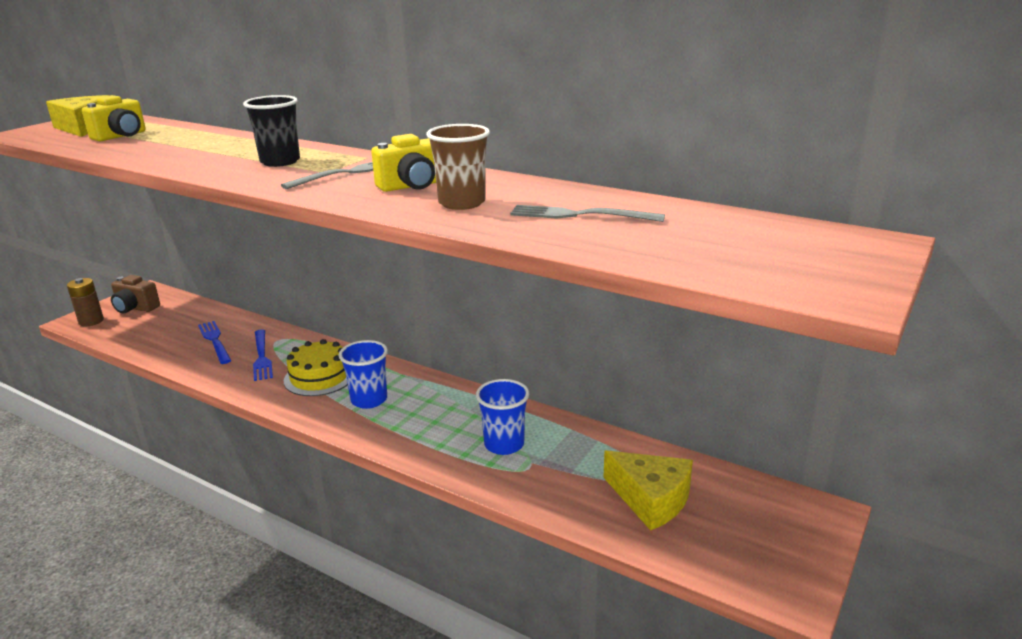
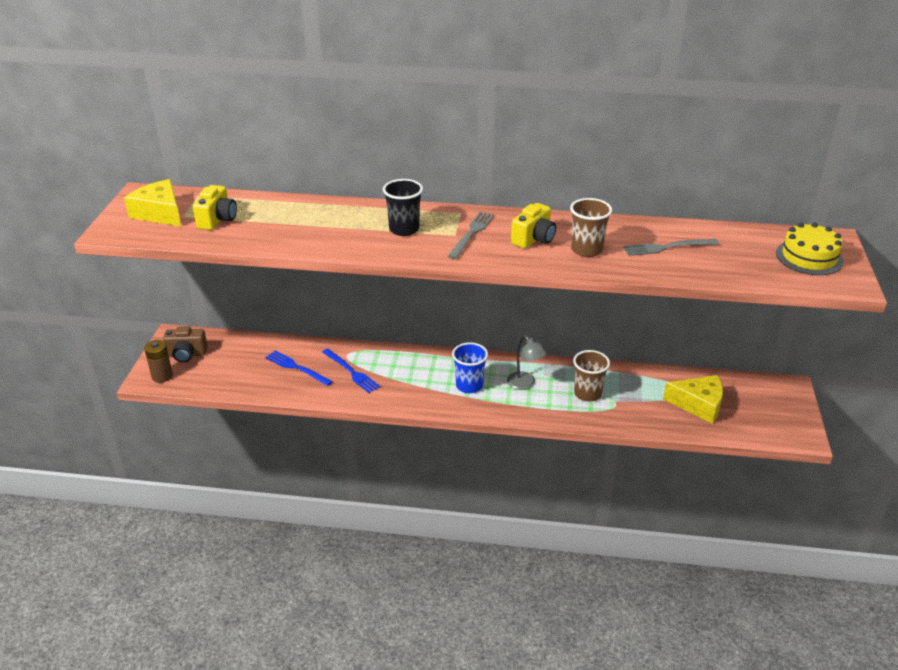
camera: 25 degrees left, 10 degrees up
yellow cake [284,339,348,396] -> yellow cake moved to [776,223,843,275]
blue cup [476,379,529,455] -> brown cup [573,350,610,402]
none -> grey lamp [507,336,548,390]

